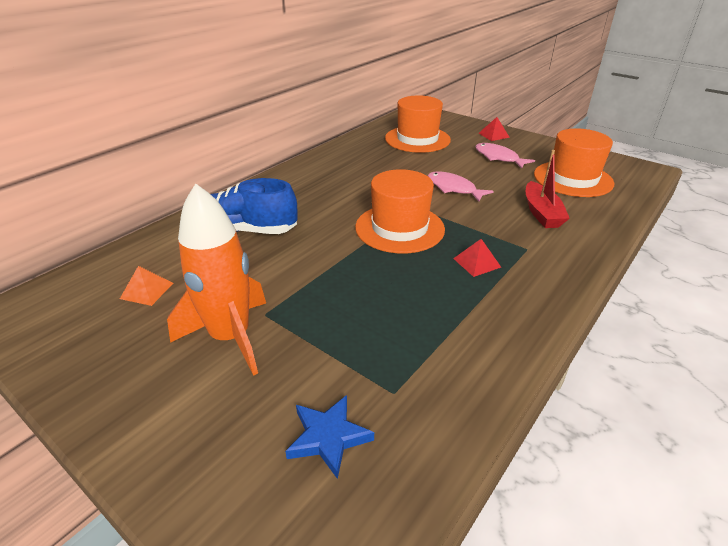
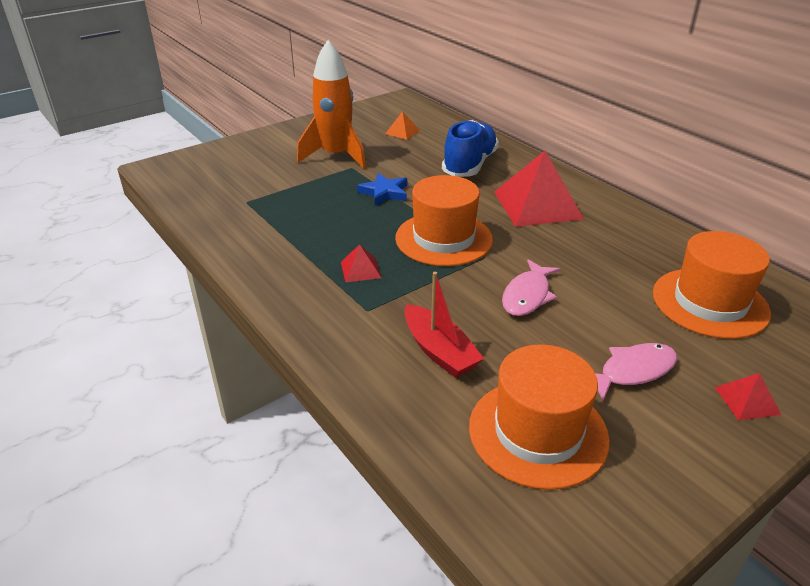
camera: 105 degrees right, 0 degrees up
blue star [285,395,374,479] -> blue star moved to [357,173,407,206]
pink fish [427,171,494,202] -> pink fish turned 150 degrees clockwise [502,259,560,316]
red boat [526,150,570,228] -> red boat turned 135 degrees counterclockwise [405,272,484,378]
none -> red pyramid [494,151,584,227]

